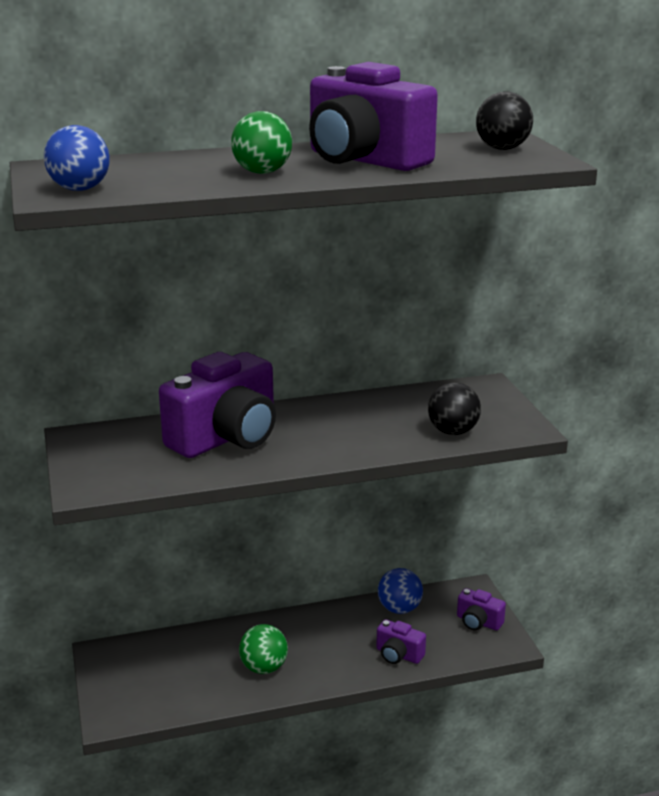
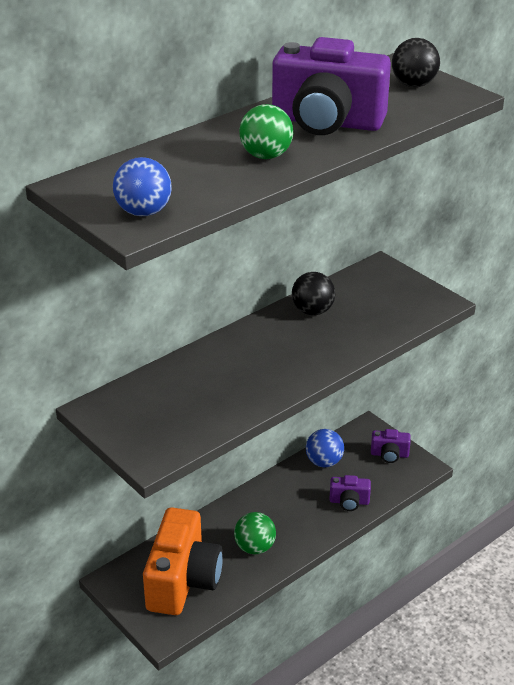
camera: 25 degrees left, 10 degrees up
purple camera [159,352,276,458] -> none
black ball [428,382,481,435] -> black ball moved to [292,272,335,315]
none -> orange camera [143,507,223,615]

